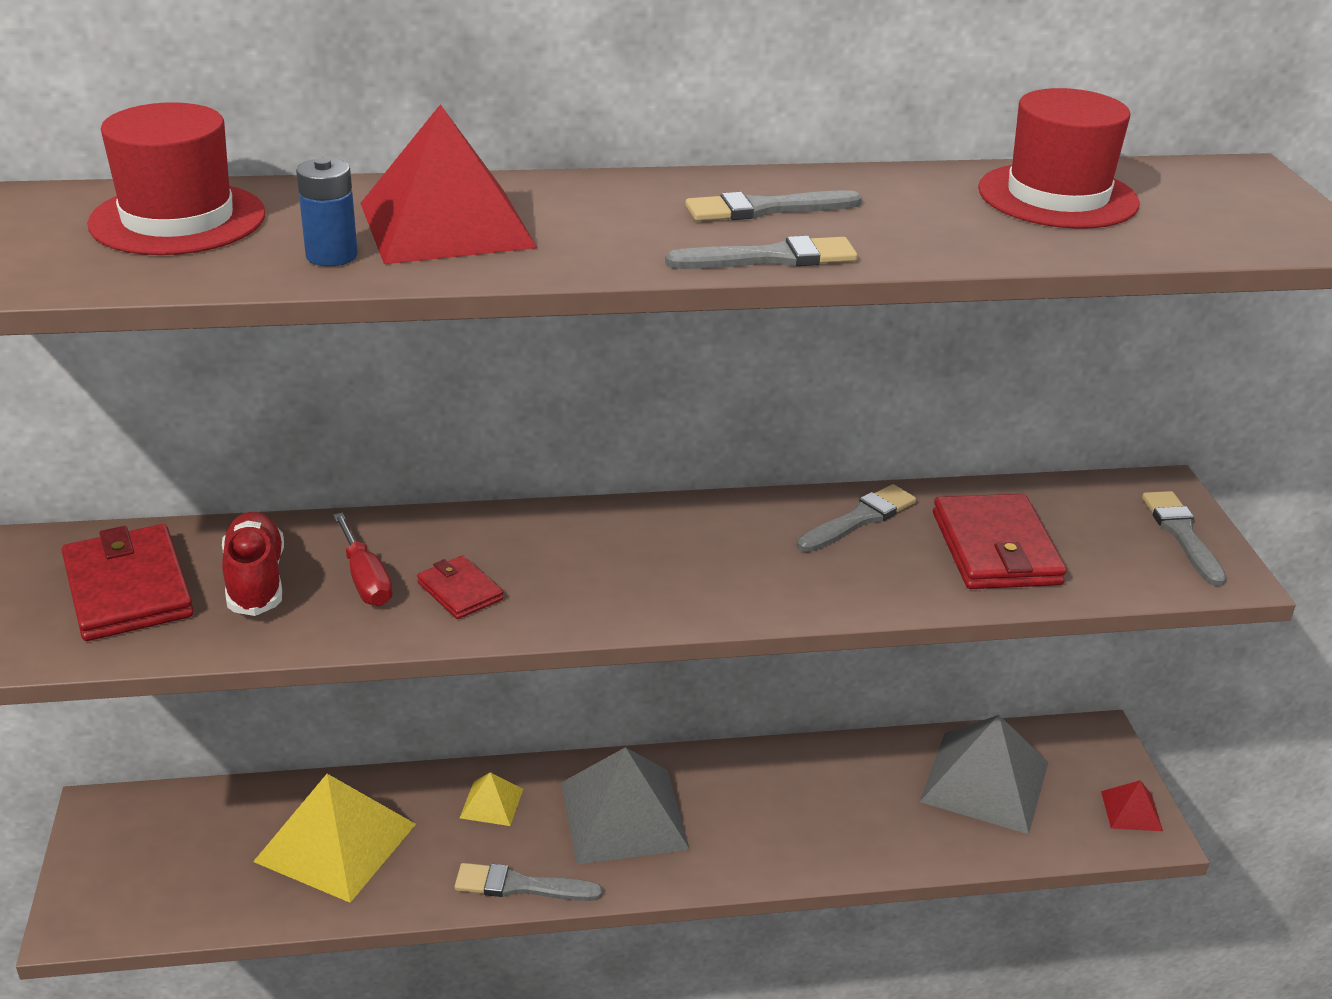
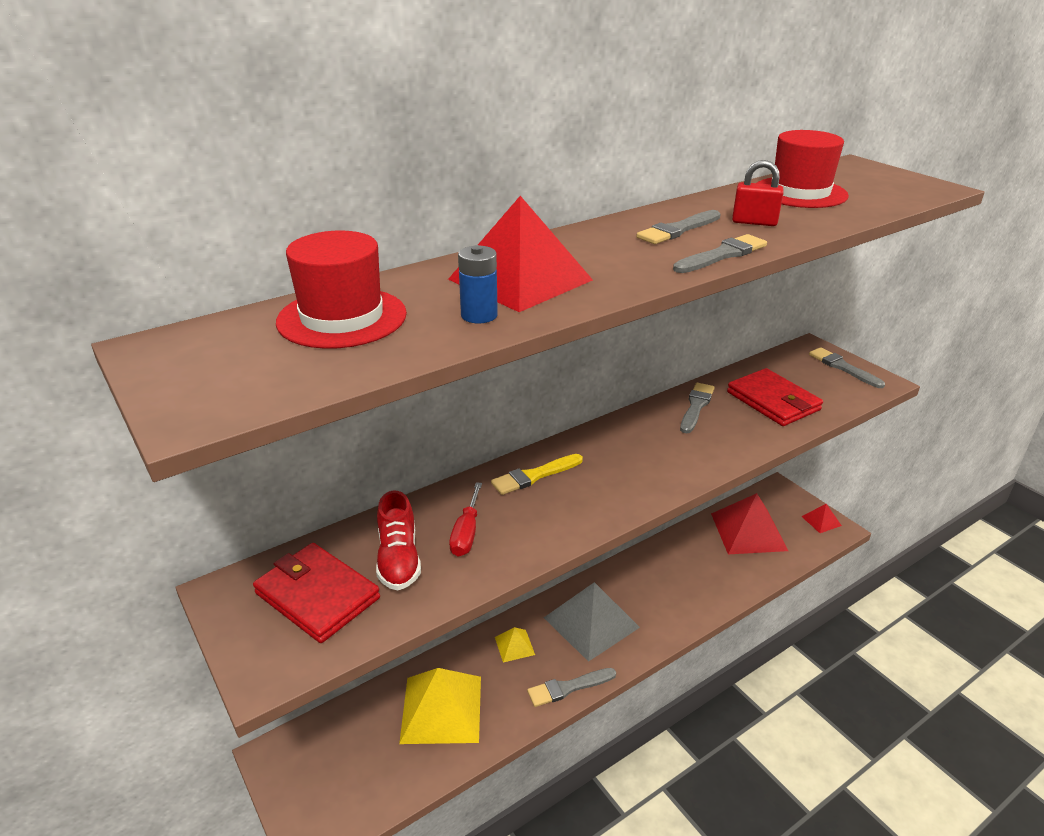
camera: 25 degrees left, 0 degrees up
red shoe [222,512,284,616] -> red shoe turned 150 degrees counterclockwise [376,491,421,590]
red screwdriver [333,513,393,606] -> red screwdriver turned 60 degrees clockwise [449,482,482,557]
red wallet [417,556,504,619] -> none
grey pyramid [920,715,1048,834] -> red pyramid [711,493,788,554]
none -> yellow brush [491,454,583,495]
none -> red padlock [732,160,784,226]

